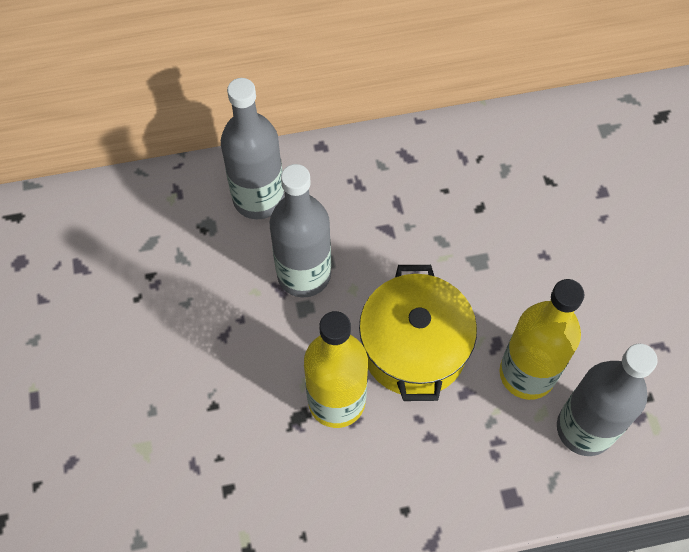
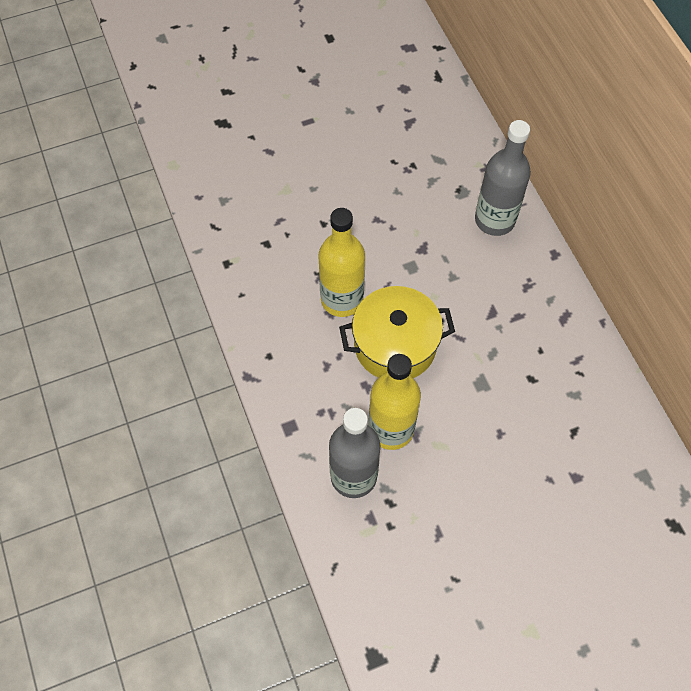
camera: 80 degrees right, 0 degrees up
grey bottle [270,164,331,297] -> none

